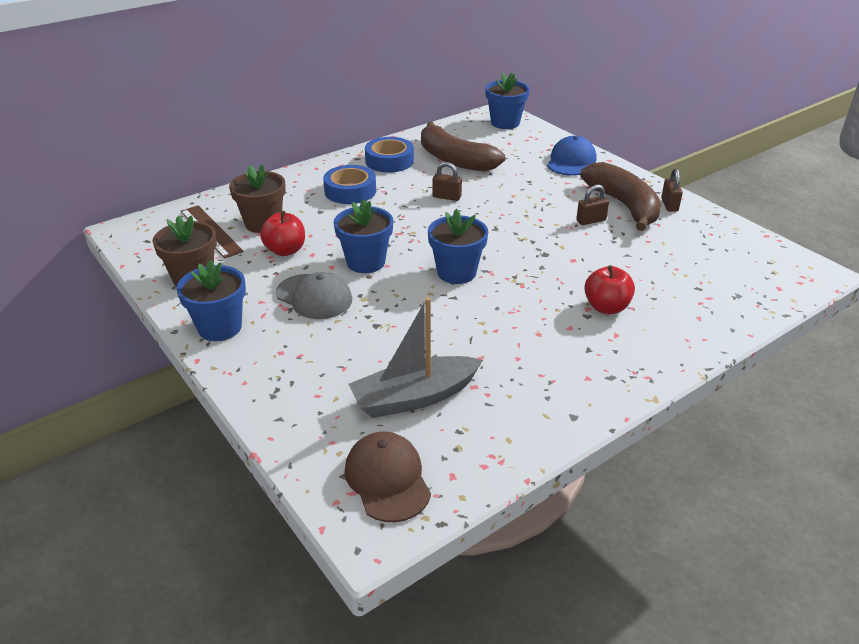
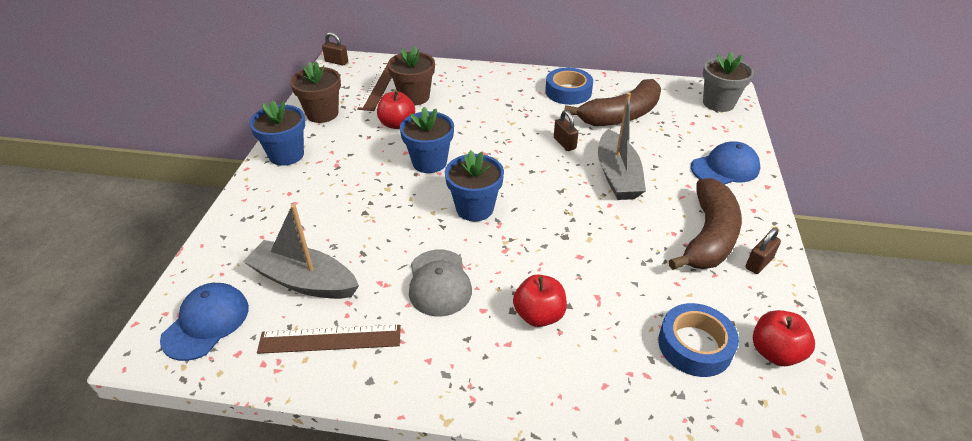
camera: 45 degrees right, 5 degrees up
grey cap [276,272,352,319] -> grey cap moved to [409,249,472,317]
blue tape [323,165,376,204] -> blue tape moved to [658,303,739,377]
brown cap [345,432,431,522] -> blue cap [160,283,249,361]
brown banana [421,122,505,171] -> brown banana turned 120 degrees counterclockwise [564,79,661,126]
blue flower pot [485,73,530,129] -> grey flower pot [703,51,754,112]
brown padlock [576,185,609,225] -> brown padlock moved to [322,32,348,66]
none -> brown ruler [257,325,401,354]
none -> grey boat [598,92,646,200]
none -> red apple [753,310,815,366]

